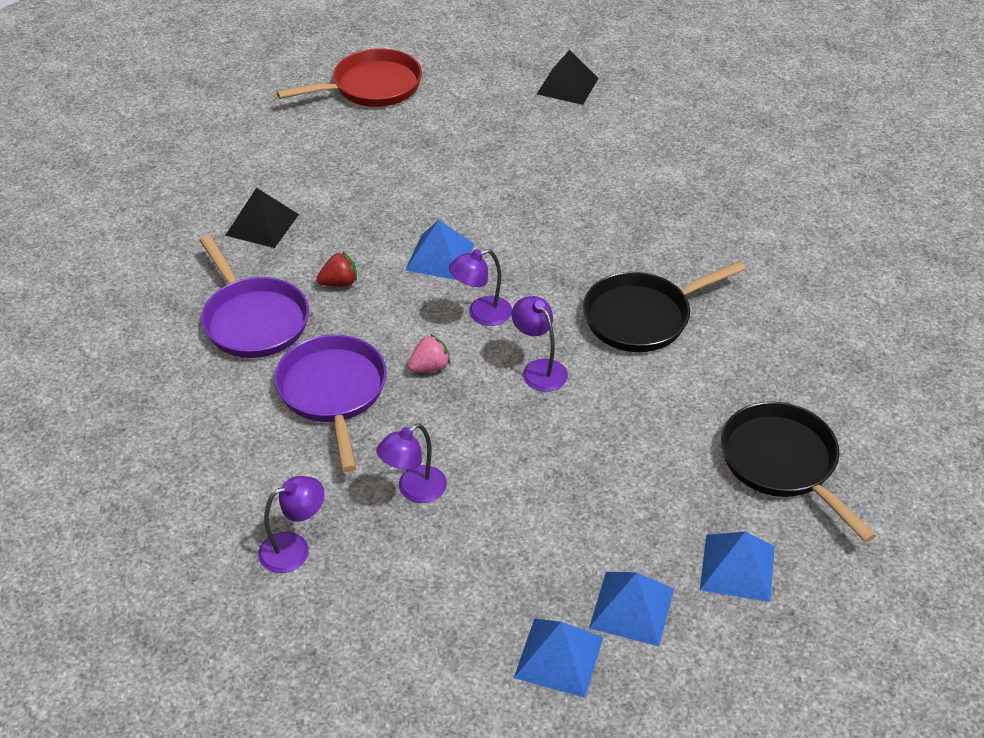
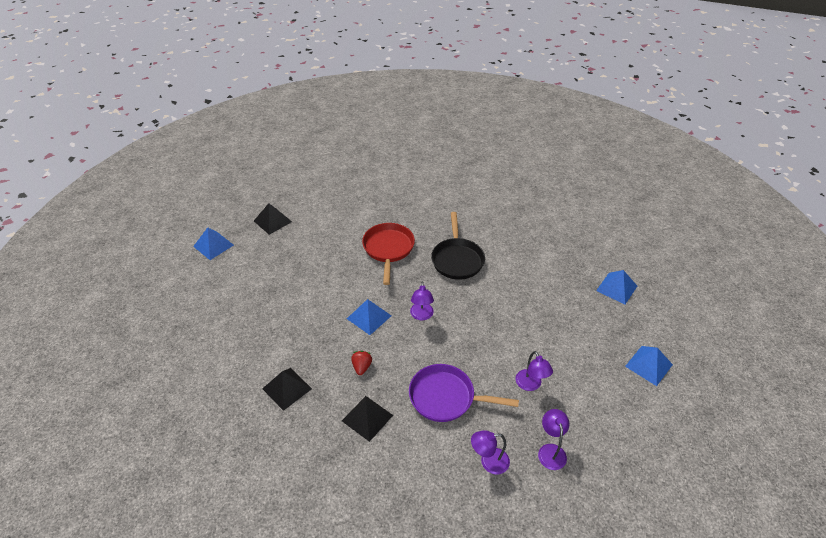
camera: 65 degrees left, 0 degrees up
purple pan [199,235,309,358] -> black pyramid [342,396,393,442]
red pan [277,48,422,107] -> red pan moved to [362,223,415,285]
pink strawberry [407,334,450,372] -> none
purple lamp [512,296,568,392] -> purple lamp moved to [471,430,510,475]
blue pyramid [589,572,674,646] -> blue pyramid moved to [193,228,234,260]
black pan [721,402,876,542] -> none

